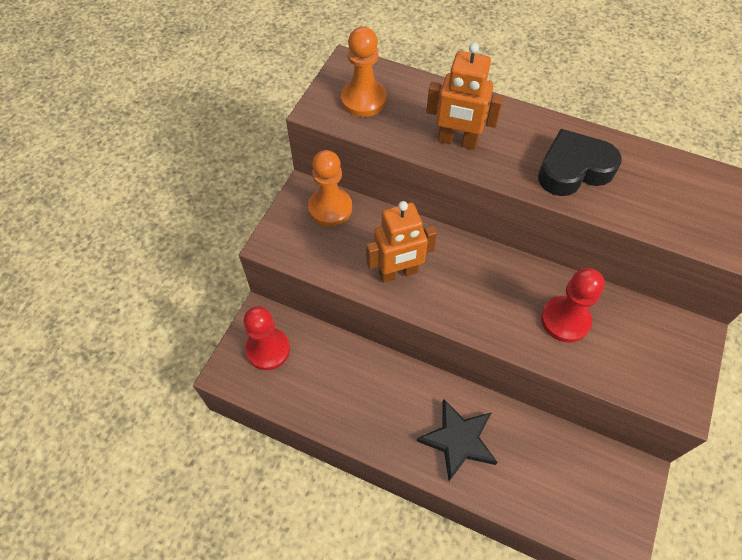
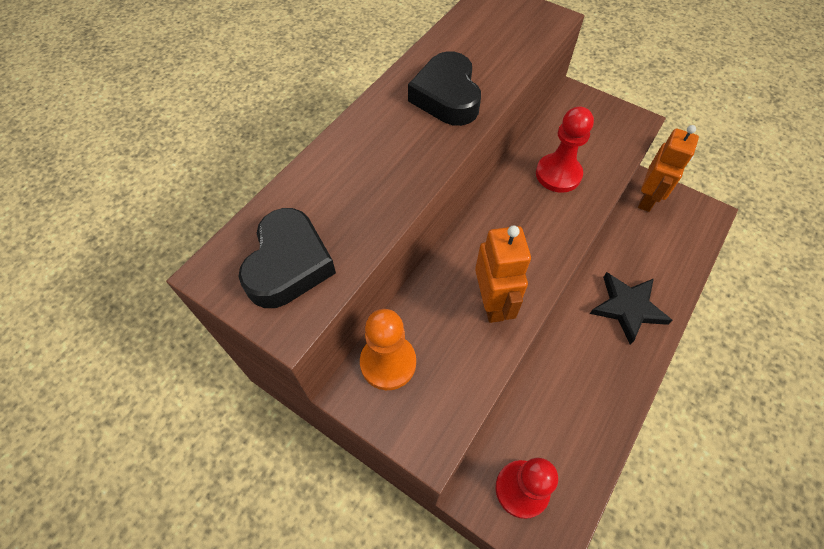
camera: 80 degrees left, 0 degrees up
orange pawn [341,27,387,117] -> black heart [238,208,336,308]
orange robot [426,43,503,150] -> orange robot moved to [638,125,699,212]

